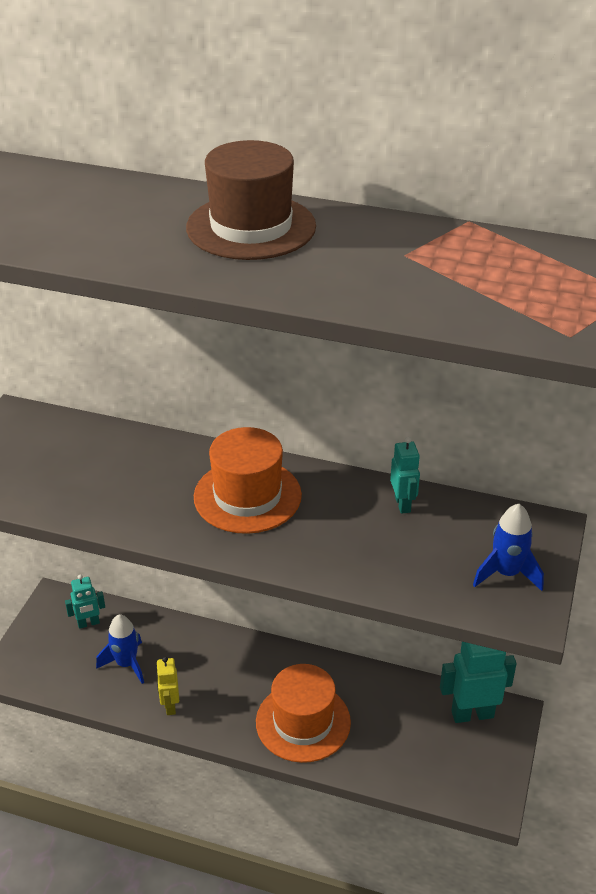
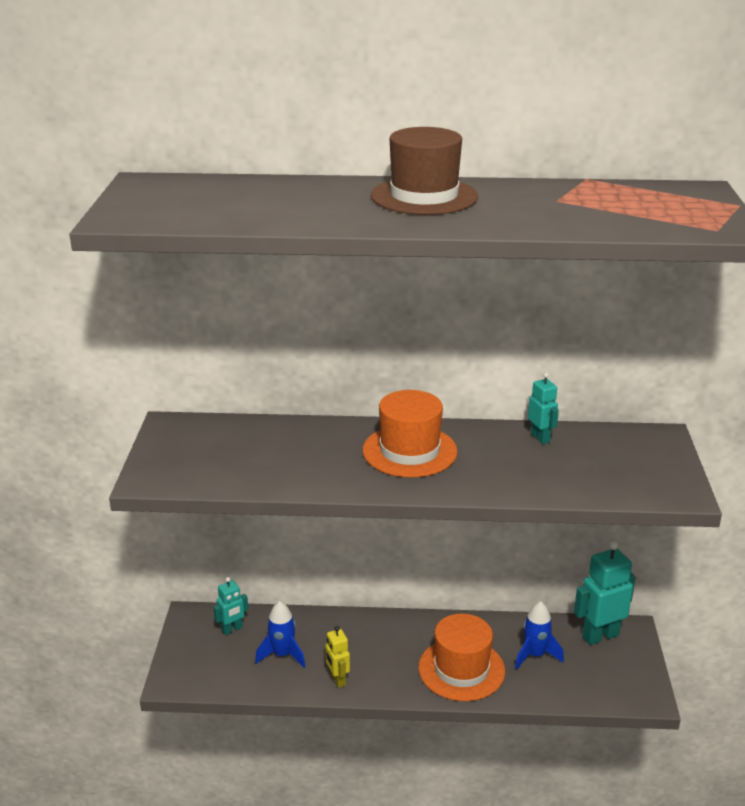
camera: 15 degrees left, 10 degrees down
blue rocket [473,504,544,591] -> blue rocket moved to [515,601,564,669]

